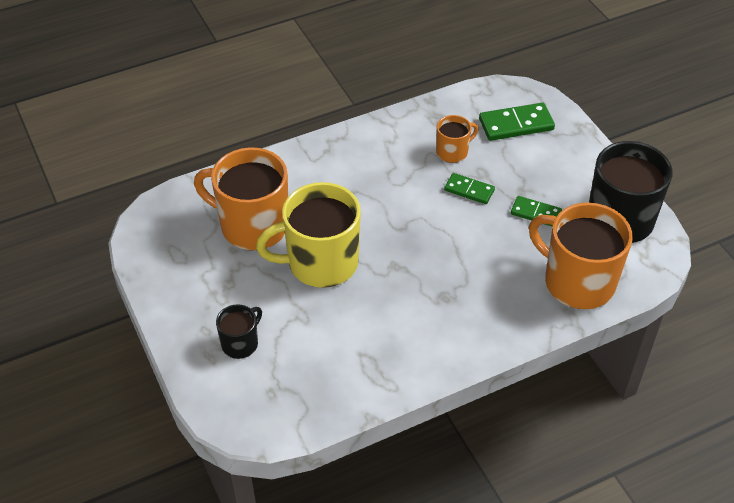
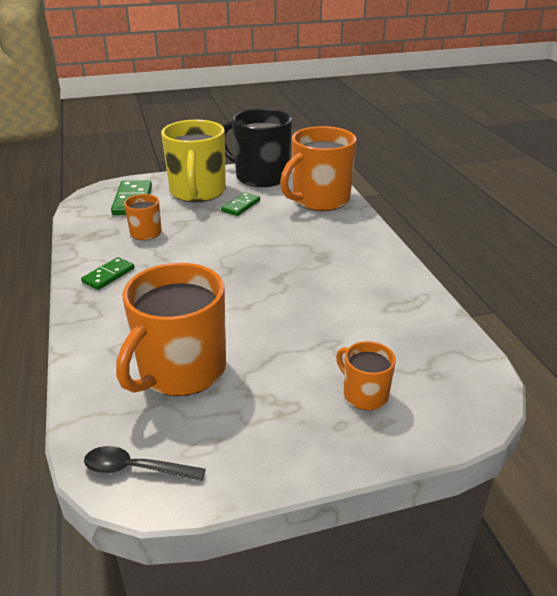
camera: 80 degrees left, 15 degrees down
black mug [216,304,262,359] -> orange mug [336,341,396,410]
yellow mug [256,182,361,288] -> yellow mug moved to [161,120,226,202]
green domino [444,173,495,204] -> green domino moved to [81,257,135,290]
none -> black spoon [84,446,206,481]

